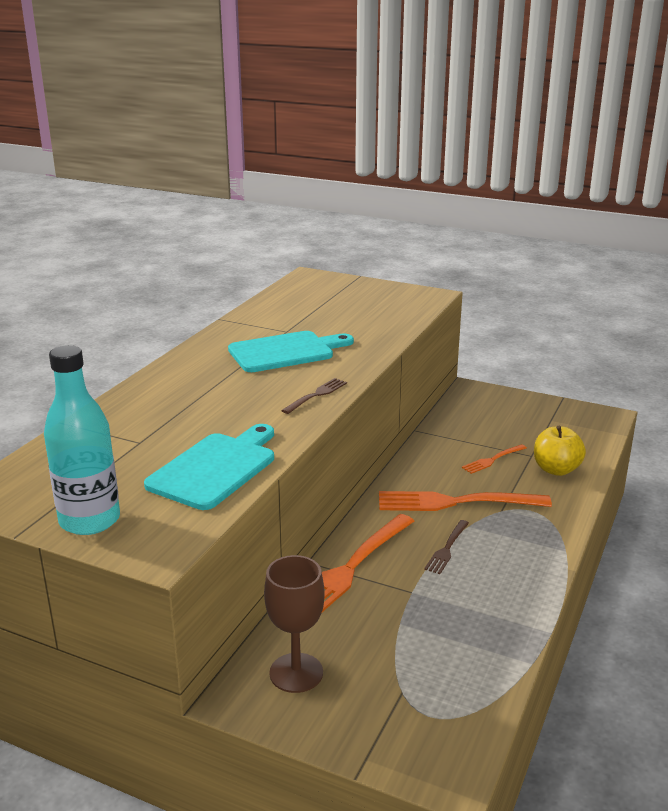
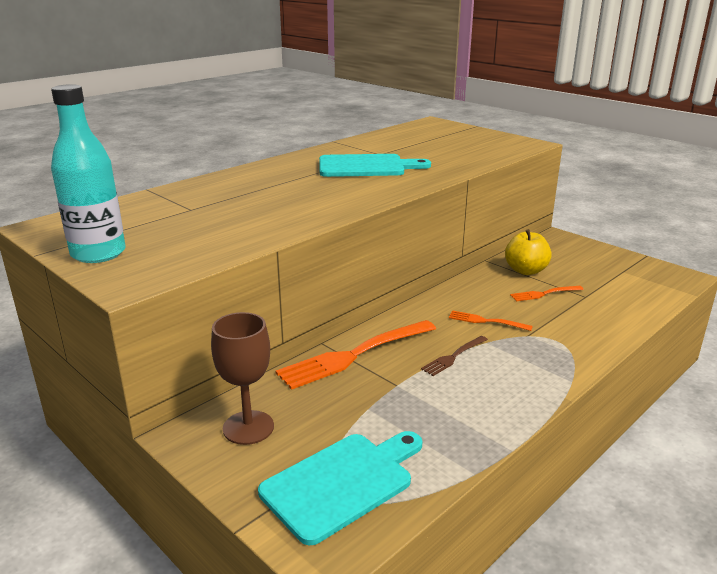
camera: 20 degrees right, 0 degrees up
turquoise cutting board [144,424,274,510] -> turquoise cutting board moved to [258,431,423,545]
brown fork [281,378,347,414] -> none
orange fork [379,491,552,511] -> orange fork [449,310,533,331], size x0.50
yellow apple [534,426,586,476] -> yellow apple moved to [505,229,552,275]

